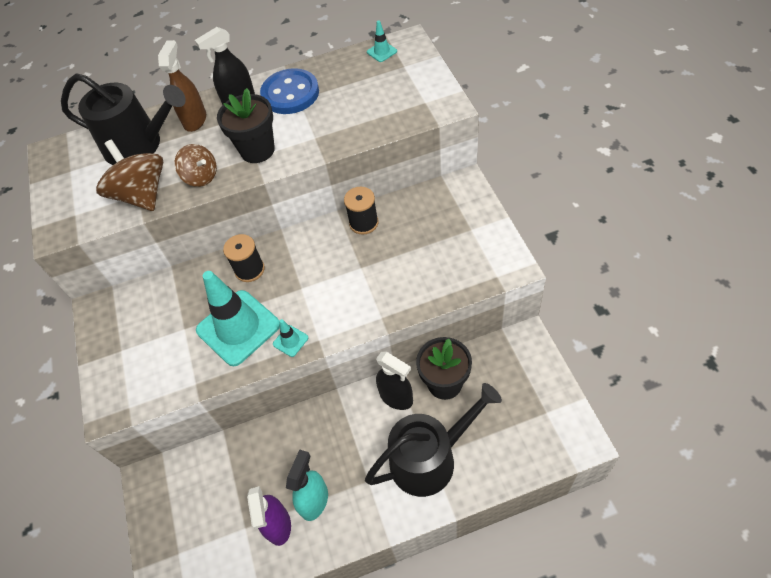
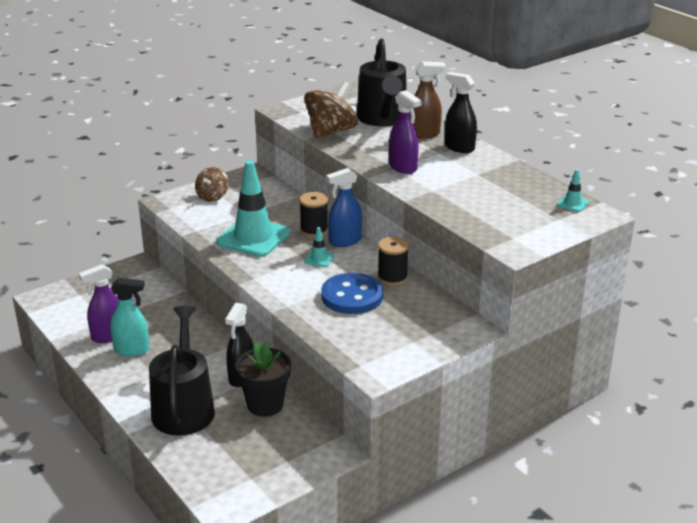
camera: 65 degrees right, 25 degrees down
brown spinning top [175,144,217,187] -> brown spinning top moved to [195,167,228,202]
black flower pot [217,88,275,163] -> purple spray bottle [389,90,422,174]
blue button [260,68,319,114] -> blue button moved to [321,273,383,314]
turquoise traffic cone [273,319,308,357] -> turquoise traffic cone moved to [304,227,334,267]
black watering can [365,383,502,497] -> black watering can turned 135 degrees counterclockwise [149,306,215,436]
none -> blue spray bottle [326,168,362,247]

